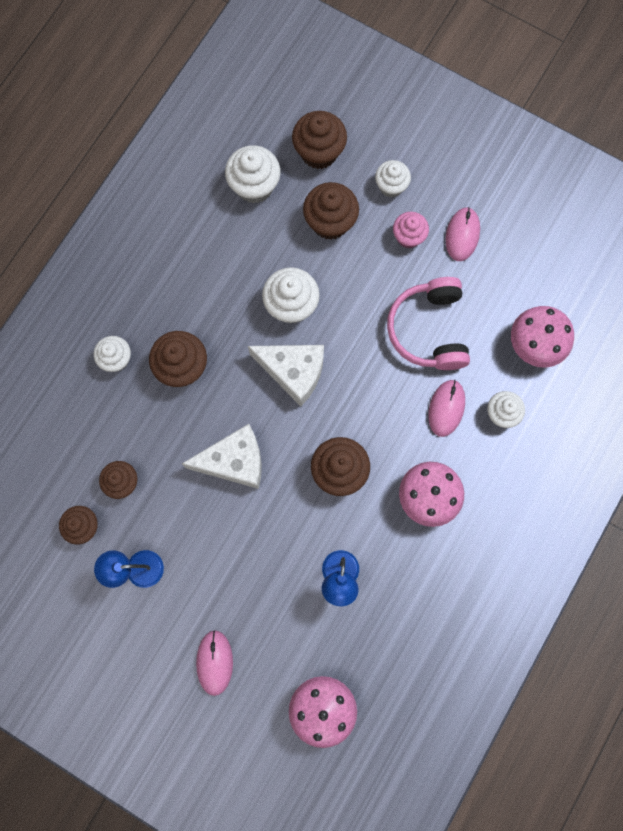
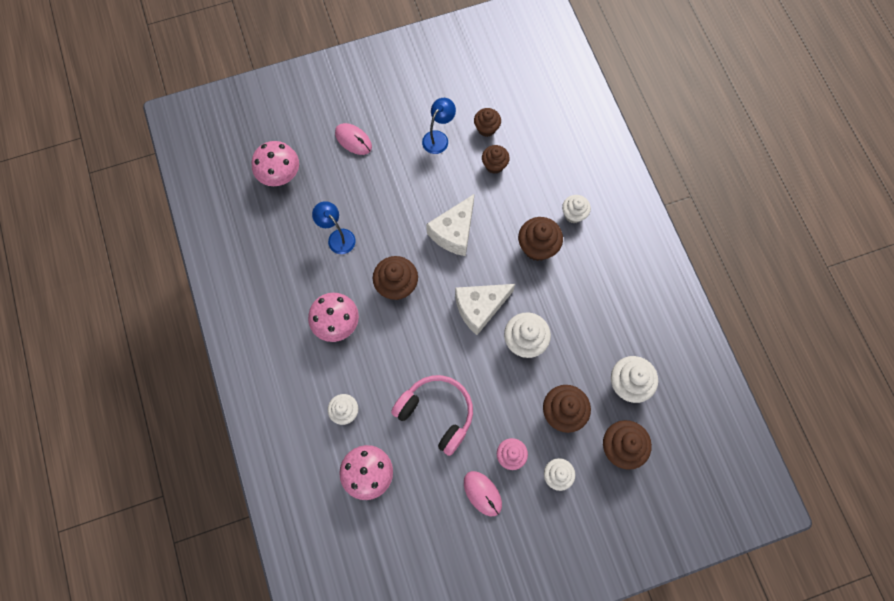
camera: 130 degrees right, 5 degrees down
pink mouse [428,380,465,437] -> none

